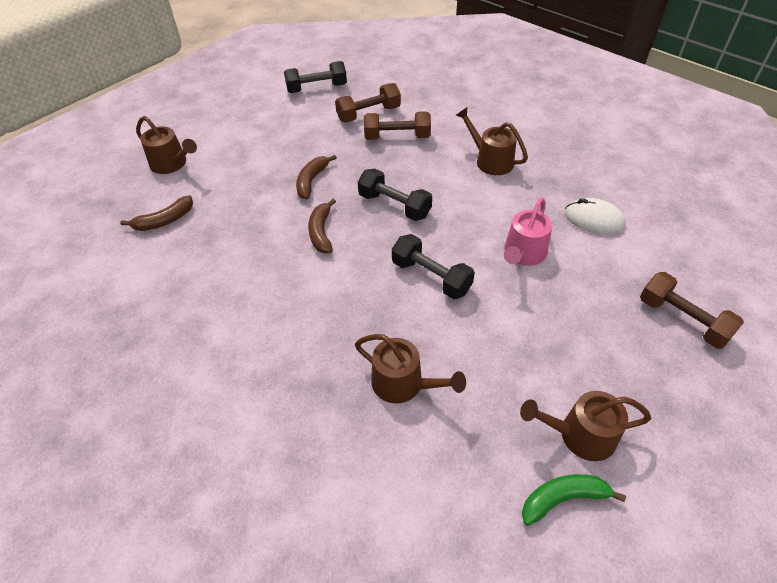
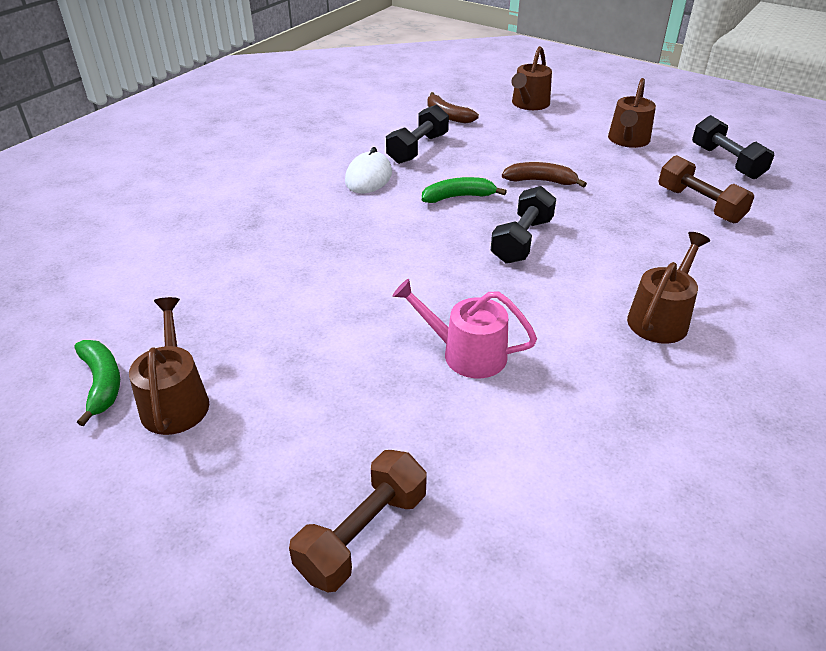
camera: 80 degrees right, 10 degrees down
brown banana [308,199,336,253] -> green banana [422,177,507,203]
brown watering can [355,334,466,403] -> brown watering can moved to [608,78,656,148]
brown dumbbell [364,111,431,140] -> none
black dumbbell [392,234,475,299] -> black dumbbell moved to [386,104,449,164]
white mouse [565,198,626,235] -> white mouse moved to [345,147,392,194]

